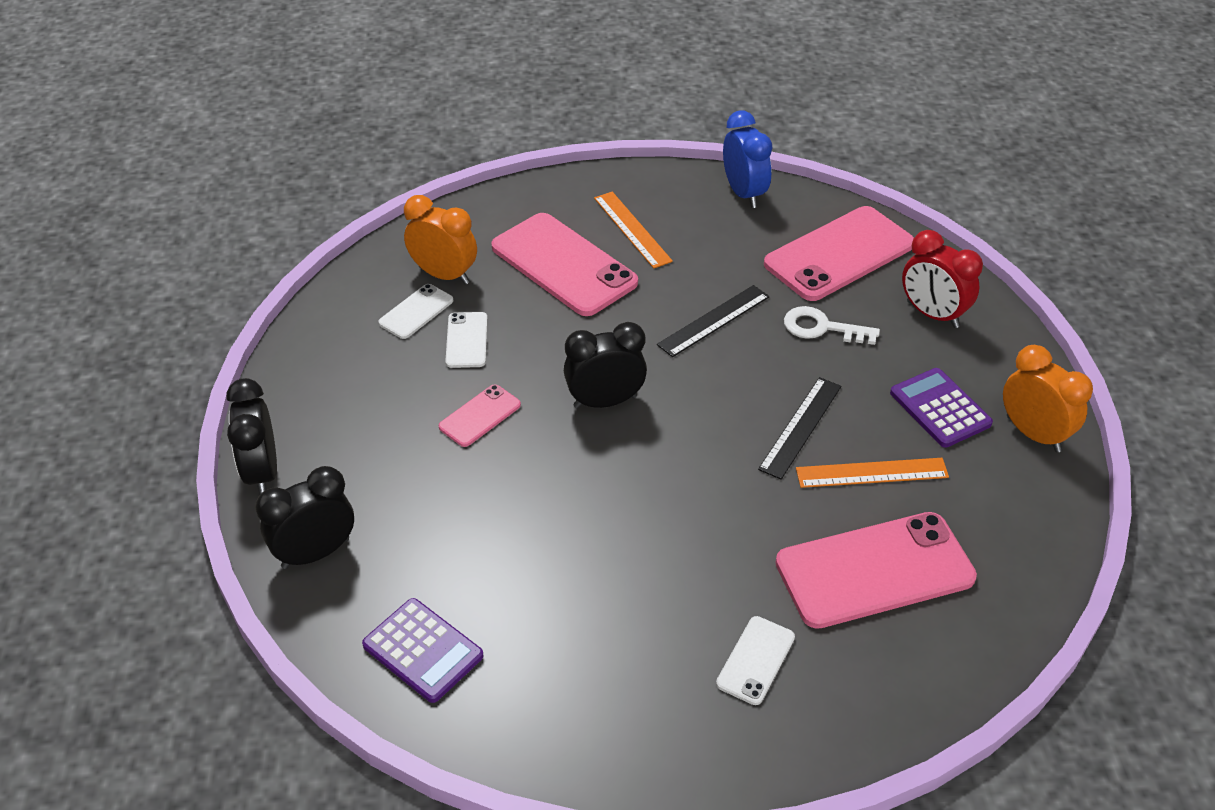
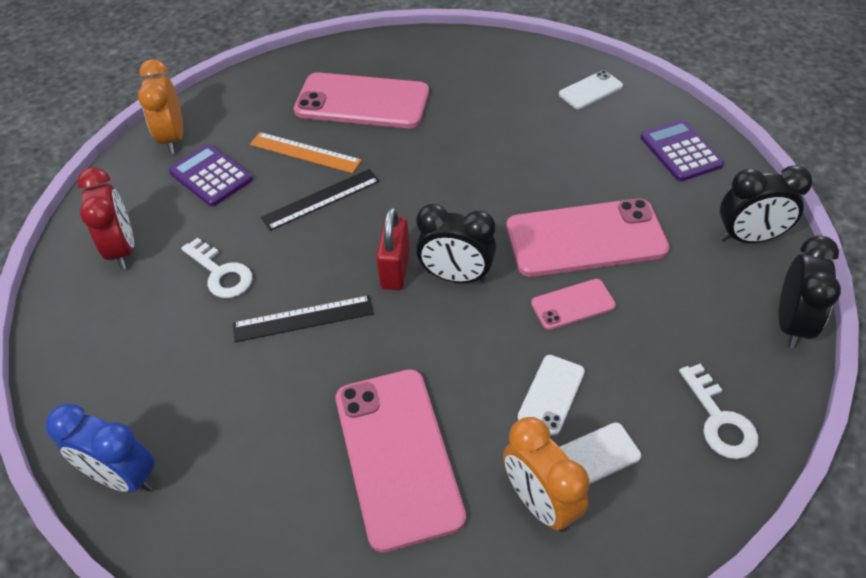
camera: 150 degrees left, 5 degrees up
orange ruler [594,192,673,268] -> none
white phone [716,616,795,705] -> white phone moved to [559,70,623,109]
blue clock [723,110,773,208] -> blue clock turned 75 degrees counterclockwise [46,404,155,493]
pink phone [764,206,914,301] -> pink phone moved to [506,199,669,277]
purple calculator [890,368,993,448] -> purple calculator turned 135 degrees clockwise [169,144,253,206]
none -> red padlock [376,208,410,290]
none -> white key [679,364,759,459]

